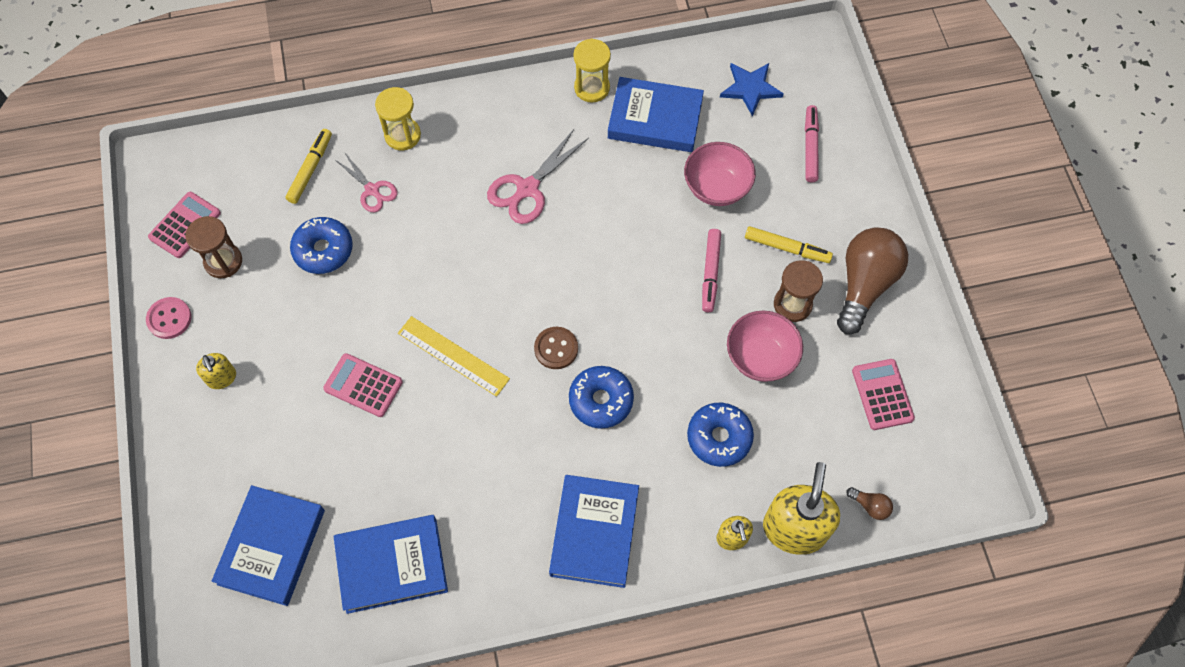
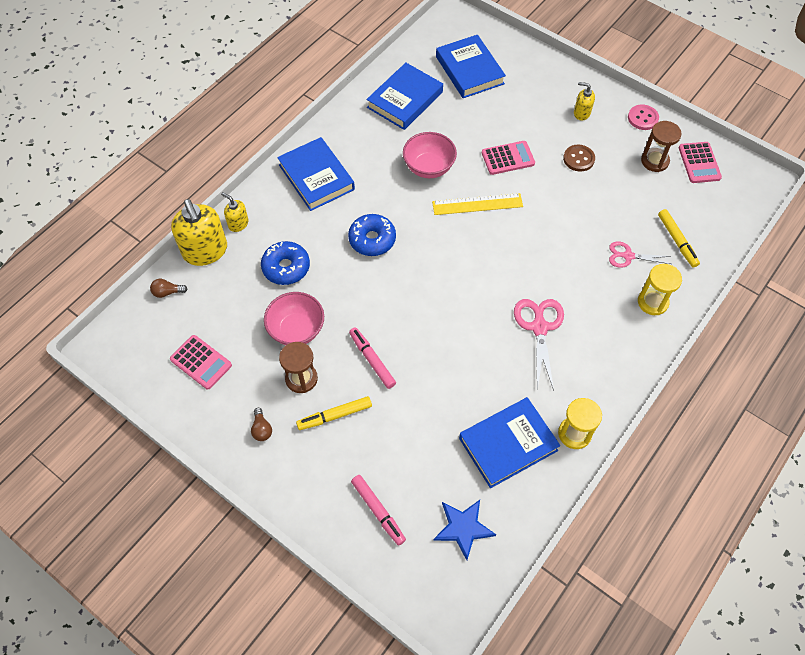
camera: 140 degrees right, 5 degrees down
blue donut [290,217,353,274] -> none
brown button [534,327,578,369] -> brown button moved to [563,145,595,172]
pink bowl [684,142,756,206] -> pink bowl moved to [403,132,457,178]
brown light bulb [837,227,908,334] -> brown light bulb [251,408,272,441], size x0.40

